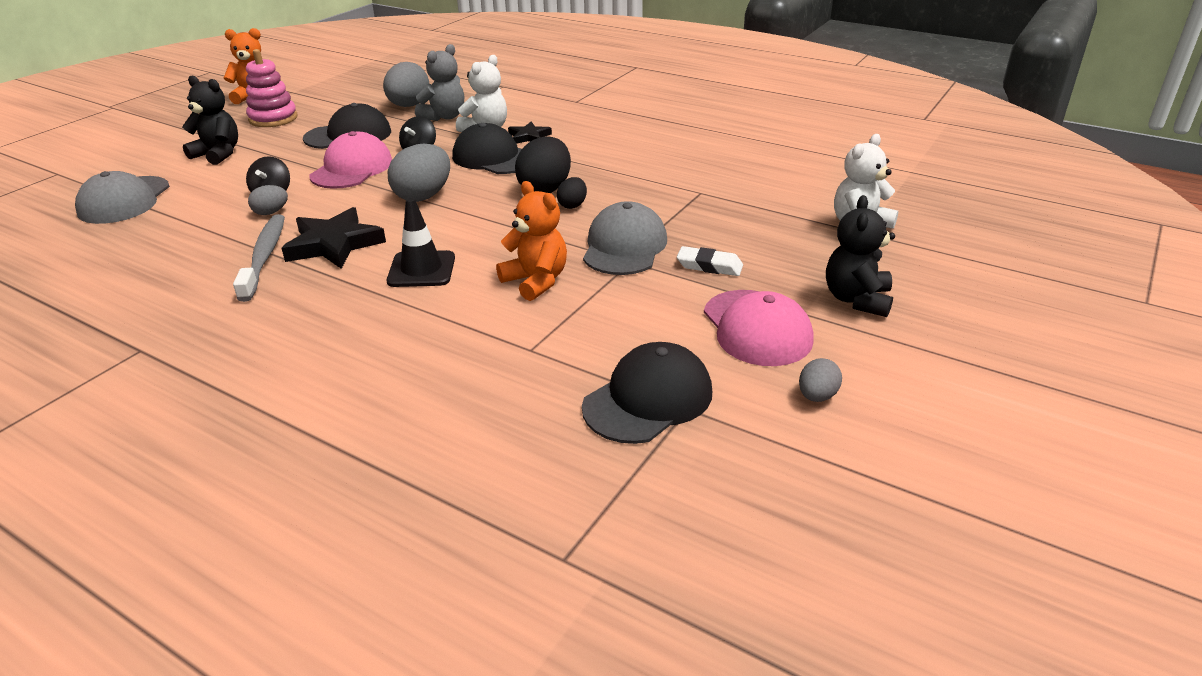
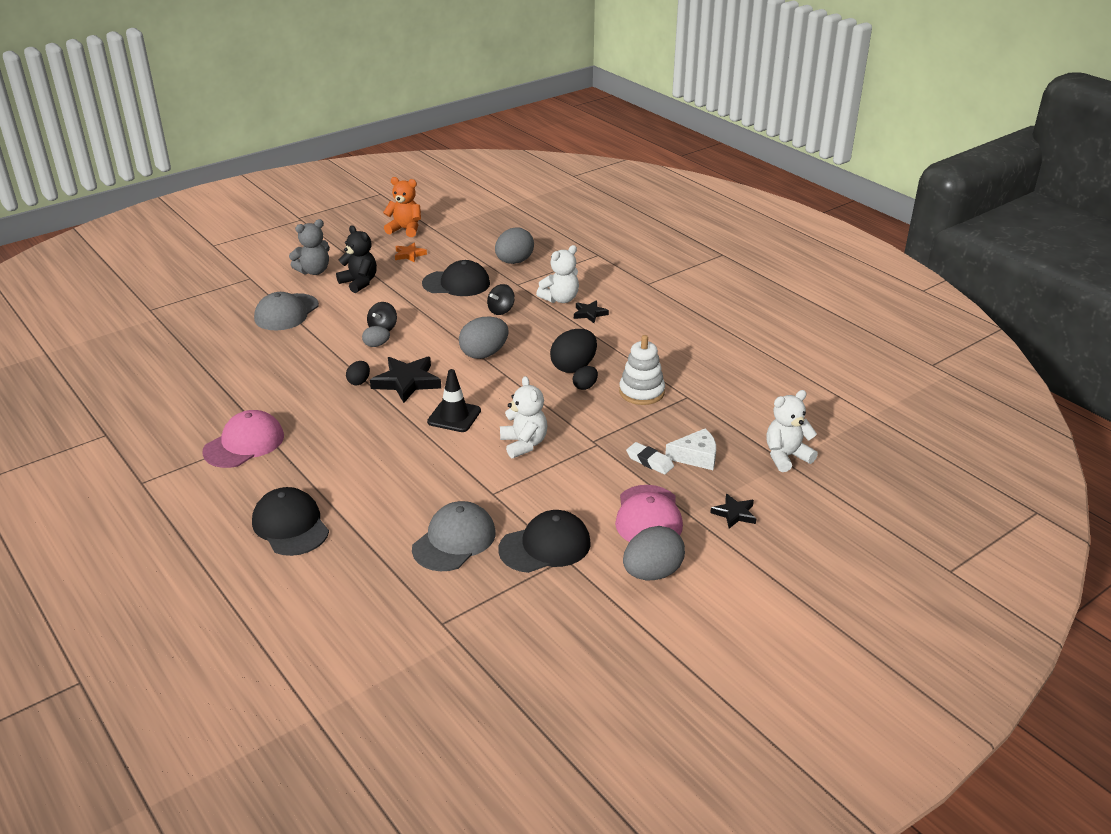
camera: 20 degrees right, 0 degrees up
grey toothbrush [233,214,285,302] -> black egg [346,361,370,385]
pink stacking toy [246,49,298,127] -> orange star [395,243,427,263]
pink cap [309,131,392,189] -> pink cap moved to [202,410,284,468]
grey teddy bear [415,44,464,121] -> grey teddy bear moved to [289,219,330,275]
black cap [452,123,522,174] -> black cap moved to [252,487,329,556]
orange teddy bear [496,181,567,301] -> white teddy bear [500,376,548,458]
grey cap [583,201,667,275] -> grey cap moved to [412,501,496,571]
grey egg [799,358,842,402] -> grey egg [623,526,685,580], size x1.89
black teddy bear [826,195,895,317] -> black star [710,494,756,529]
none -> white stacking toy [619,335,665,405]
none -> white cheese [665,428,716,470]

